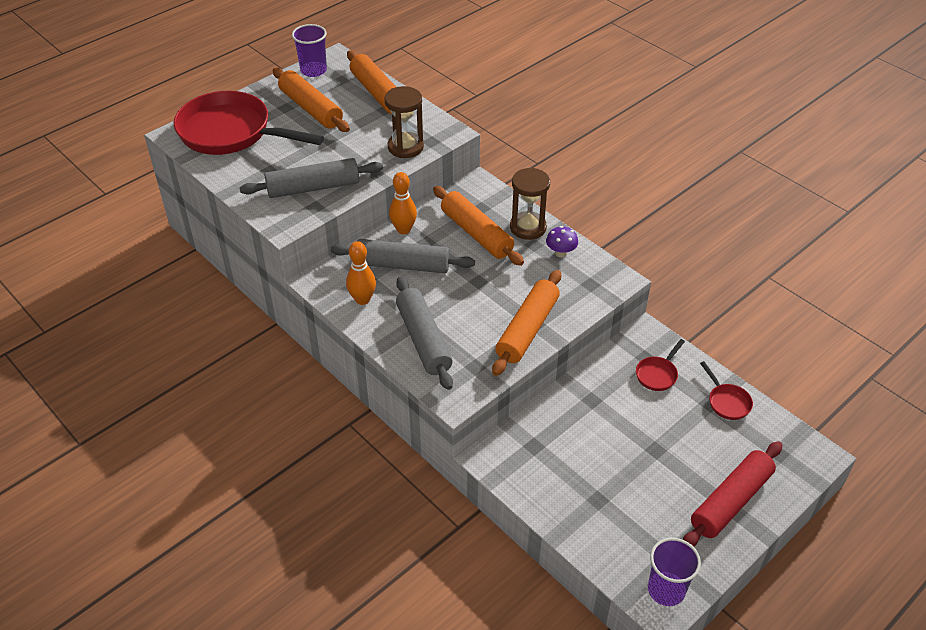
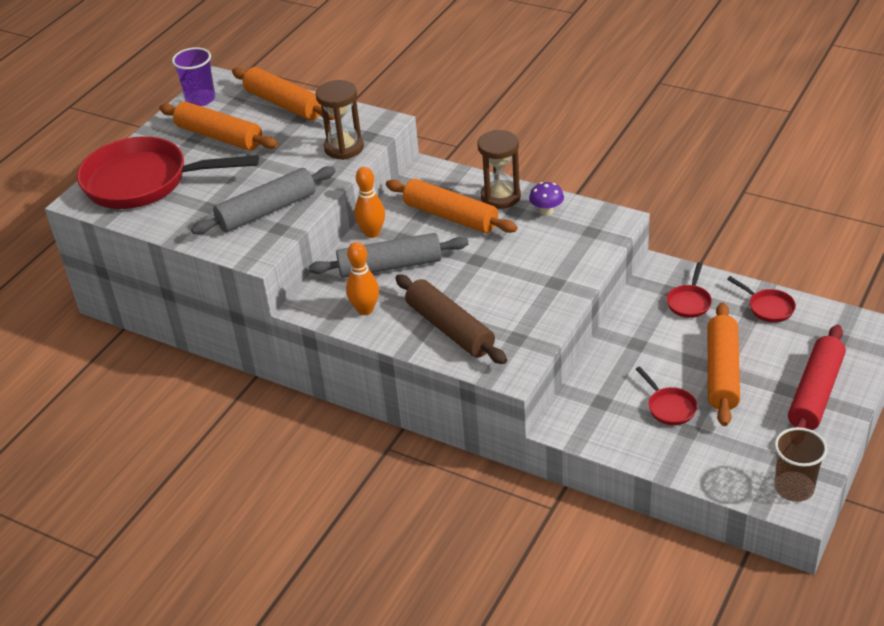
camera: 15 degrees left, 5 degrees down
grey rolling pin [396,277,453,390] -> brown rolling pin [395,274,507,364]
orange rolling pin [492,270,561,376] -> orange rolling pin moved to [708,302,740,426]
purple cup [648,538,701,606] -> brown cup [774,427,827,502]
none -> red pan [636,367,697,425]

